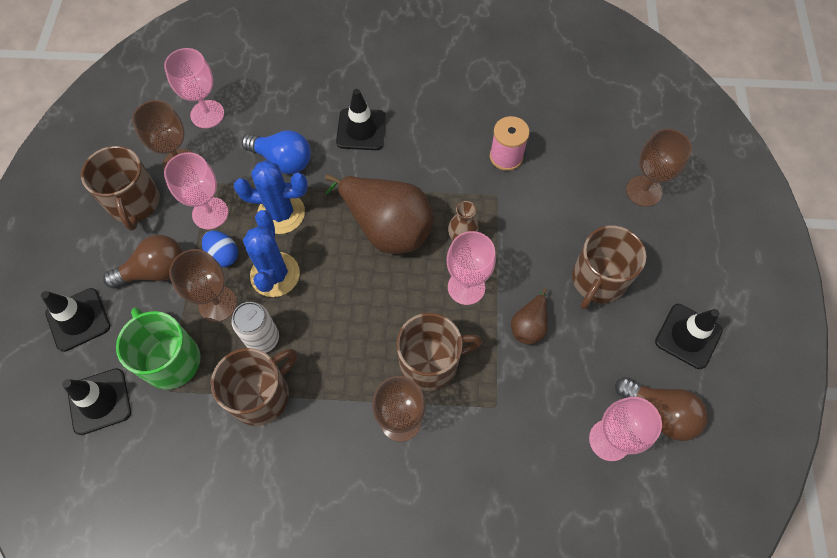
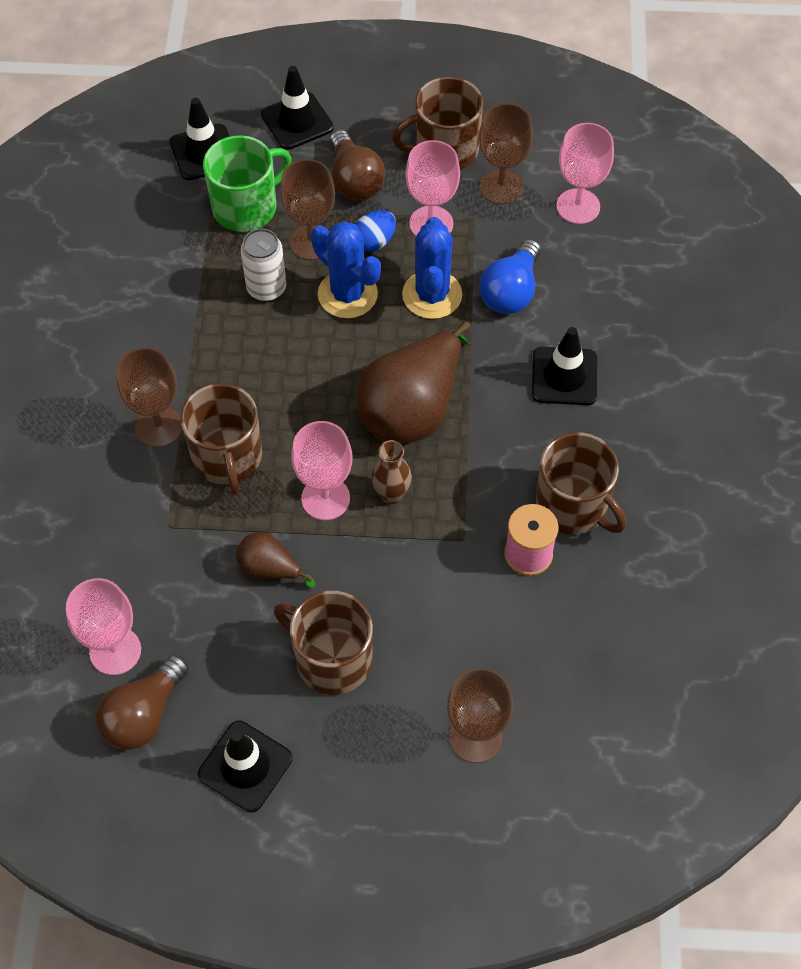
camera: 90 degrees right, 5 degrees down
brown mug [211,348,297,426] -> brown mug moved to [536,432,626,534]
blue cactus [243,210,300,297] -> blue cactus turned 45 degrees clockwise [311,221,381,318]

